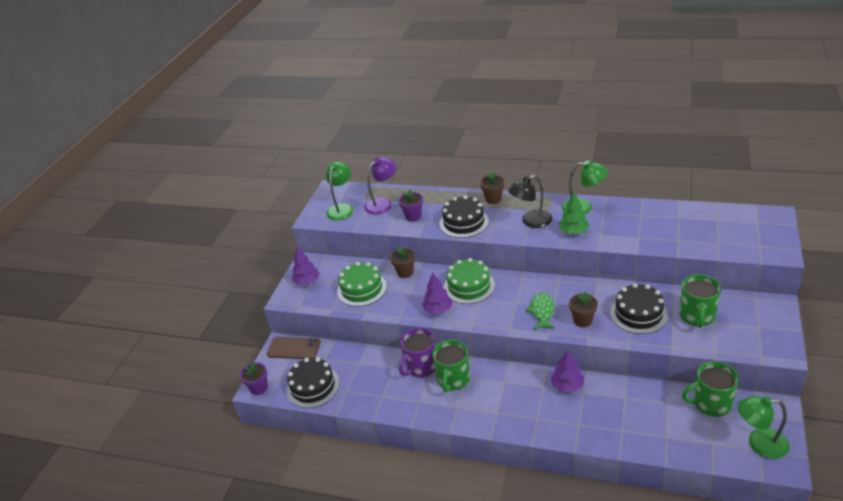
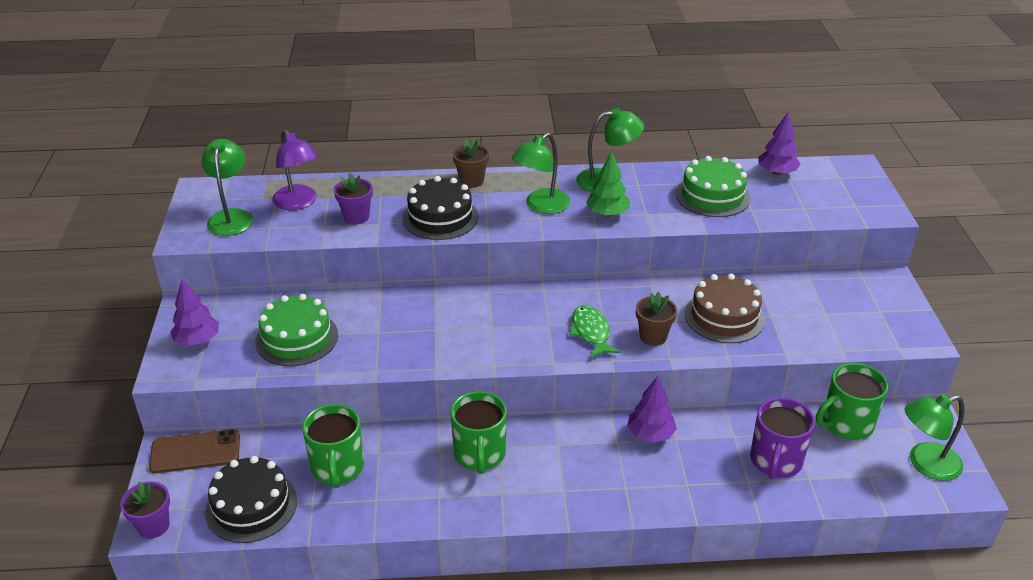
camera: 25 degrees left, 0 degrees up
purple lamp [365,157,396,215] -> purple lamp turned 120 degrees clockwise [272,129,318,210]
brown flower pot [390,246,415,278] -> none
purple mug [399,328,436,377] -> purple mug moved to [750,398,815,479]
purple tree [422,273,452,314] -> purple tree moved to [758,113,801,175]
green cake [444,258,495,304] -> green cake moved to [675,156,751,217]
black lamp [508,175,552,228] -> green lamp [511,133,570,214]
black cake [610,283,668,334] -> brown cake [685,274,765,343]
green mug [679,274,721,328] -> green mug moved to [302,404,364,488]

